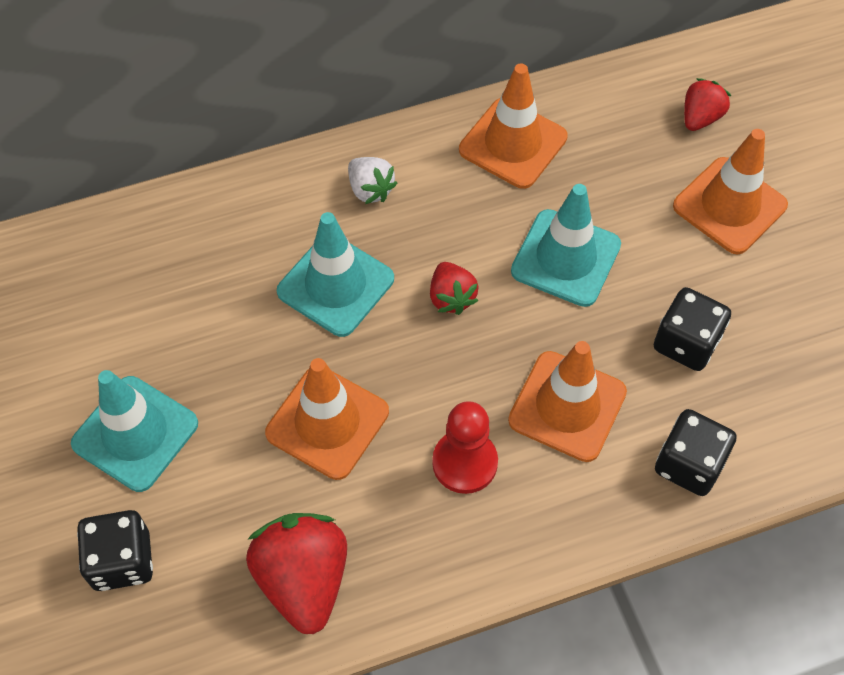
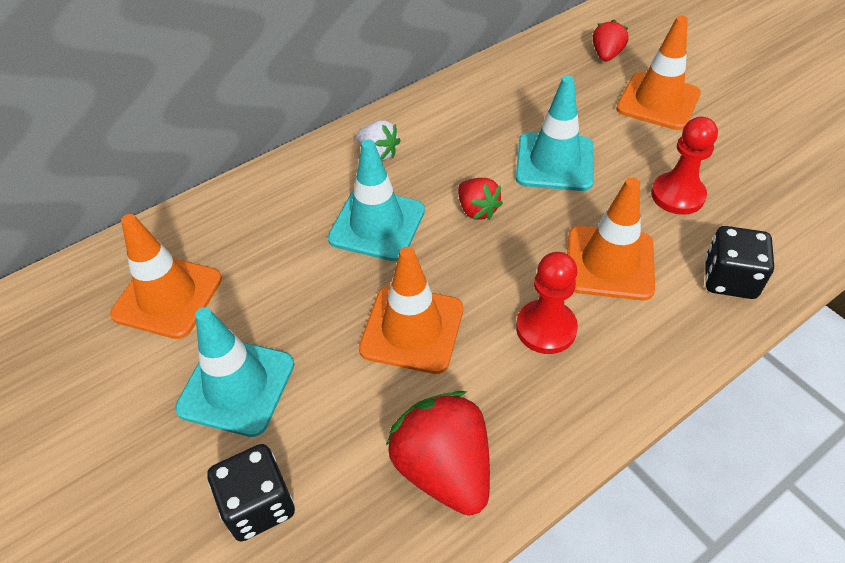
camera: 15 degrees left, 10 degrees down
orange traffic cone [459,63,568,189] -> orange traffic cone moved to [110,214,222,339]
black dice [654,287,731,371] -> red pawn [651,117,718,215]

